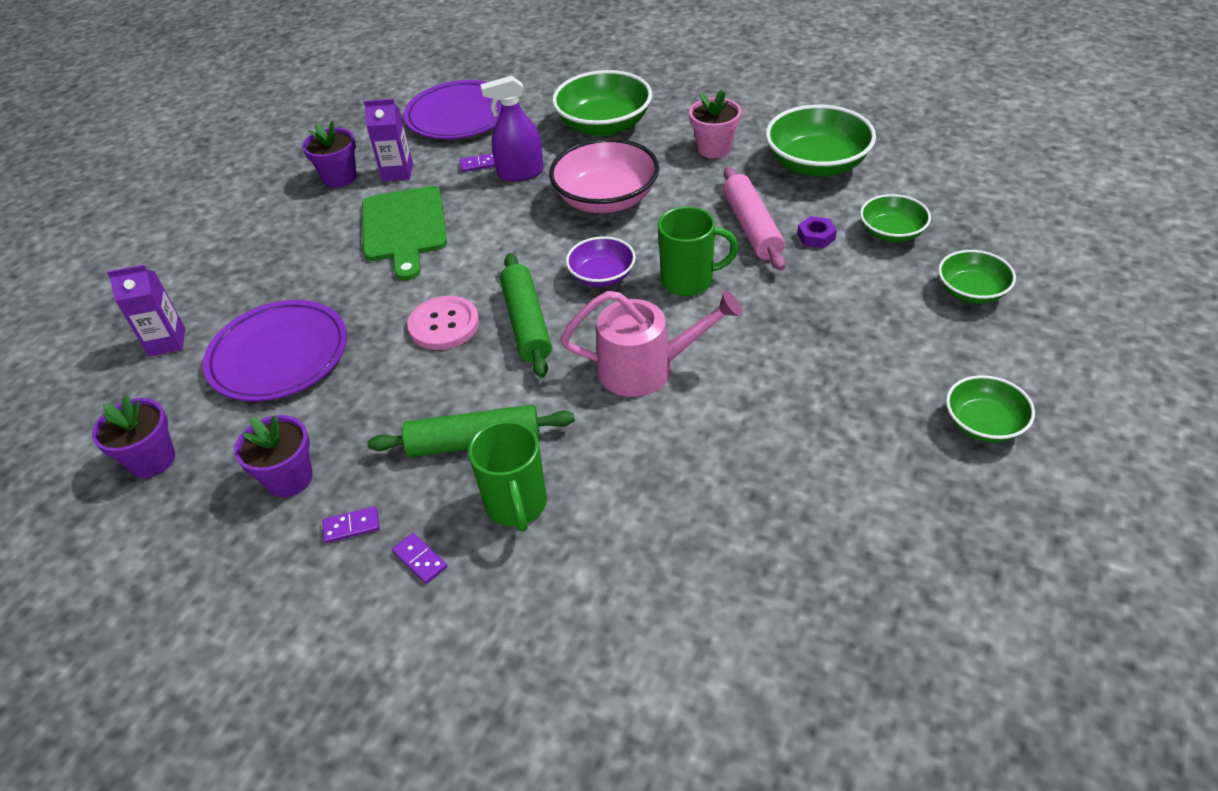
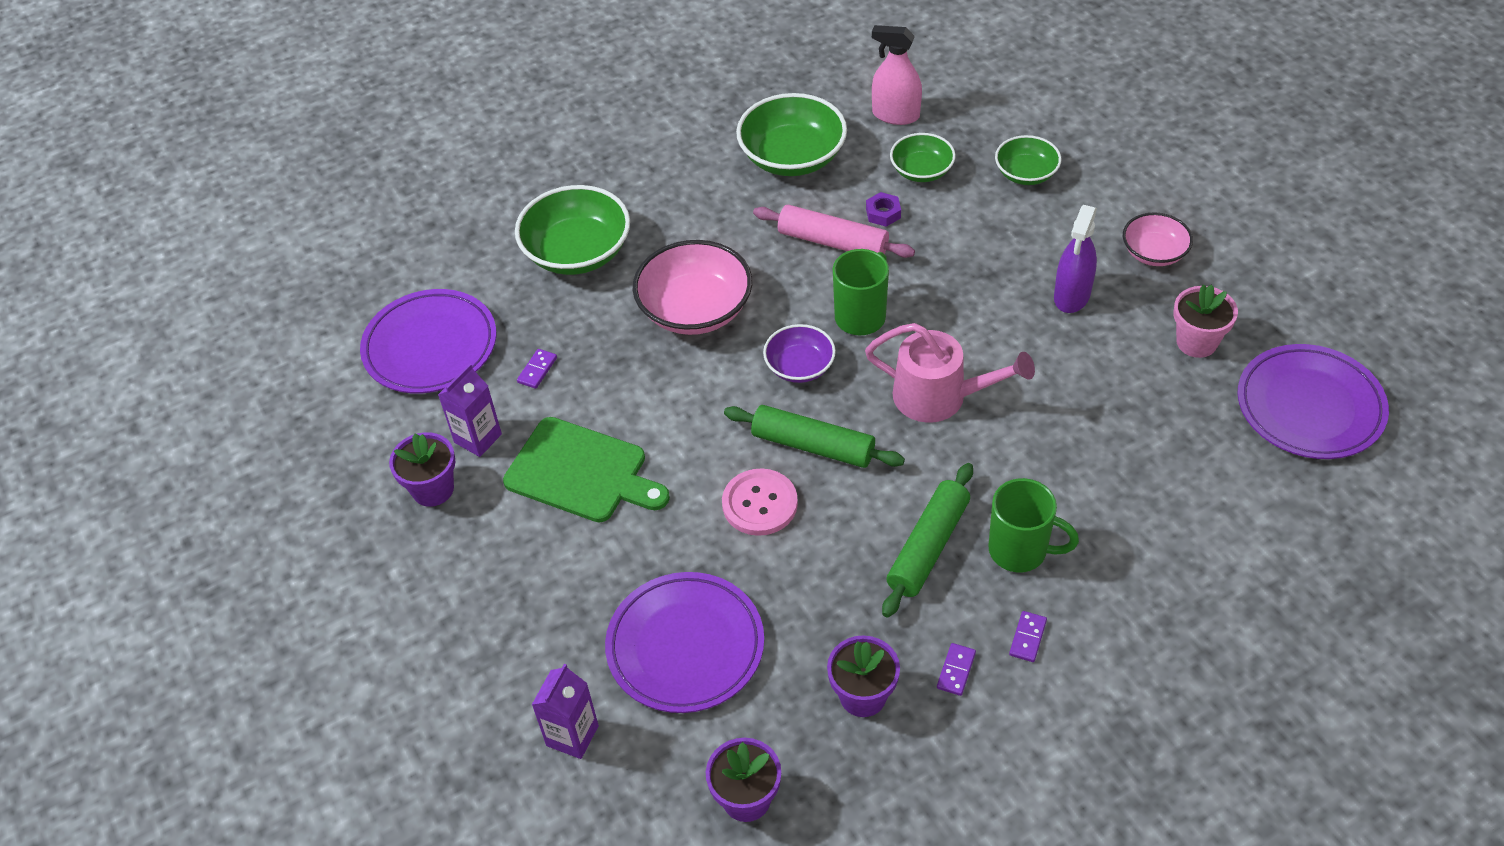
camera: 55 degrees left, 5 degrees up
purple domino [392,533,447,584] -> purple domino turned 60 degrees counterclockwise [1009,611,1047,662]
purple spray bottle [480,76,544,182] -> purple spray bottle moved to [1054,205,1097,313]
pink watering can [561,290,743,397] -> pink watering can turned 75 degrees clockwise [865,323,1035,423]
pink flower pot [689,89,741,158] -> pink flower pot moved to [1174,285,1238,358]
green bowl [946,375,1035,443] -> pink bowl [1123,212,1193,266]
none -> pink spray bottle [872,25,922,125]
none -> purple plate [1237,344,1389,459]

